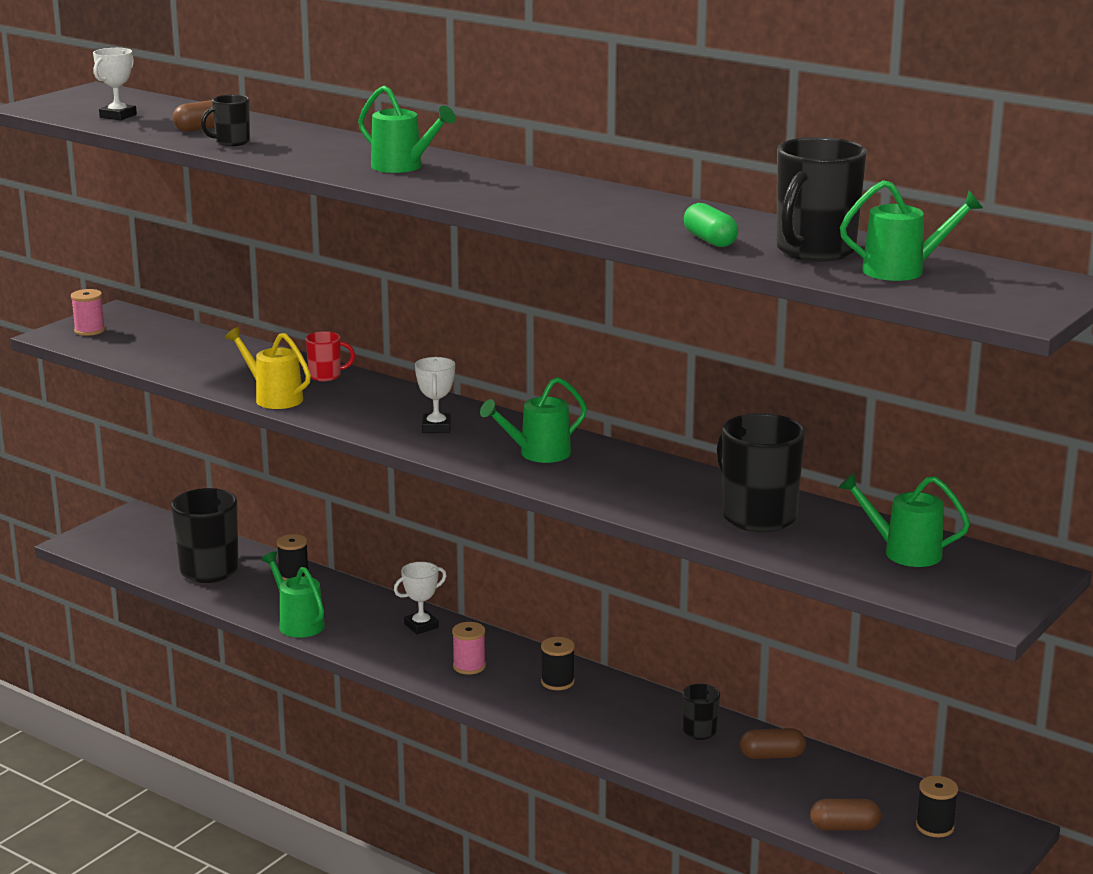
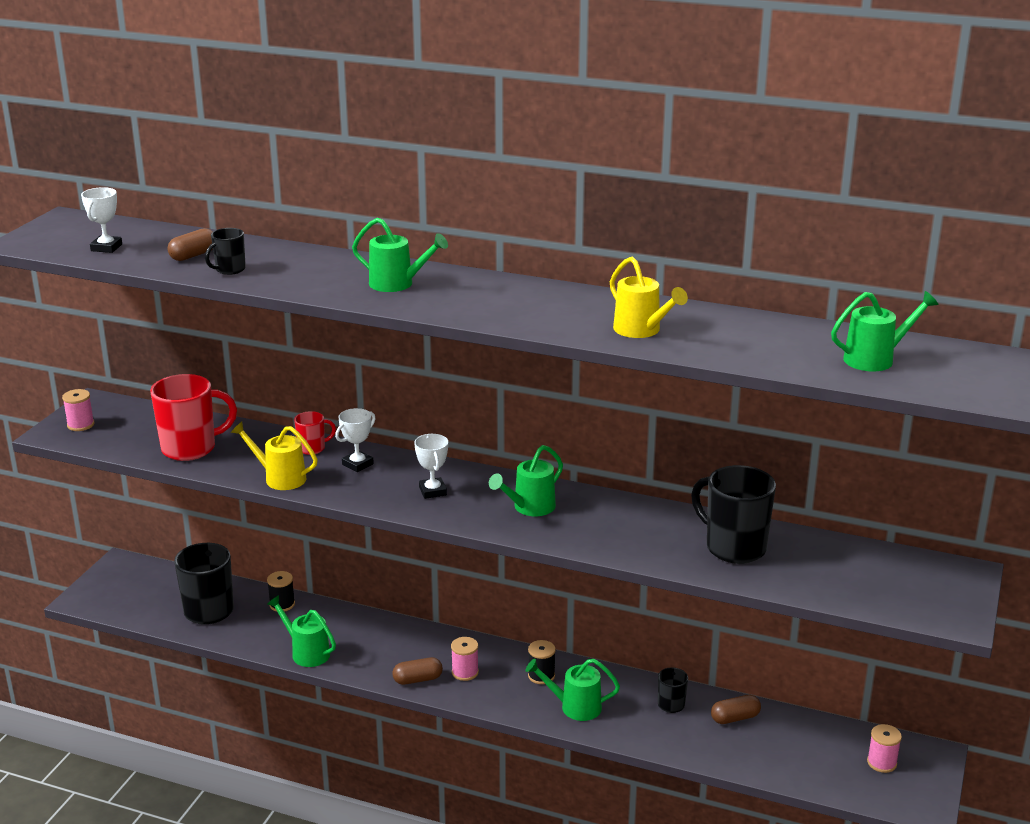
camera: 15 degrees left, 5 degrees up
white trophy [394,562,447,634] -> white trophy moved to [335,408,376,472]
green capsule [684,203,738,247] -> none
black mug [777,137,867,262] -> none
brown capsule [810,799,881,831] -> brown capsule moved to [392,657,443,685]
green watering can [839,473,970,567] -> green watering can moved to [526,659,620,721]
black spool [916,776,958,837] -> pink spool [867,724,902,773]
none -> red mug [150,374,237,461]
none -> yellow watering can [610,257,688,338]

